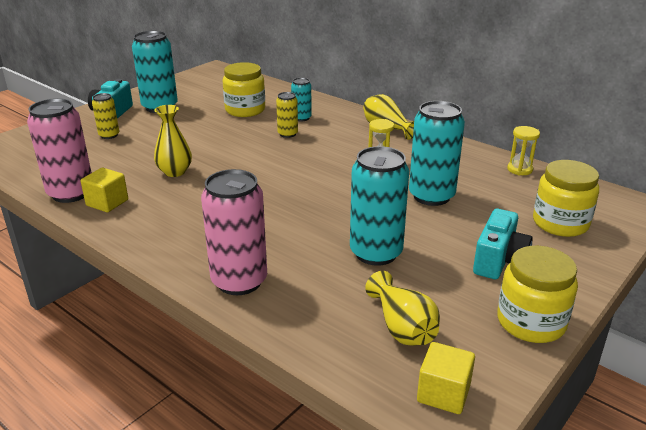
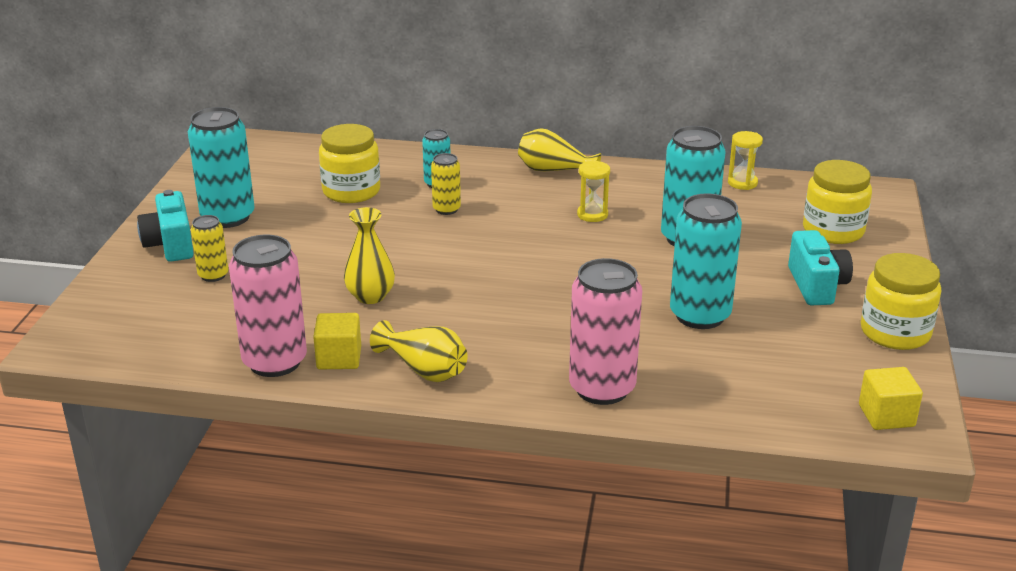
camera: 30 degrees left, 0 degrees up
yellow vase [365,271,440,346] -> yellow vase moved to [370,320,467,382]

